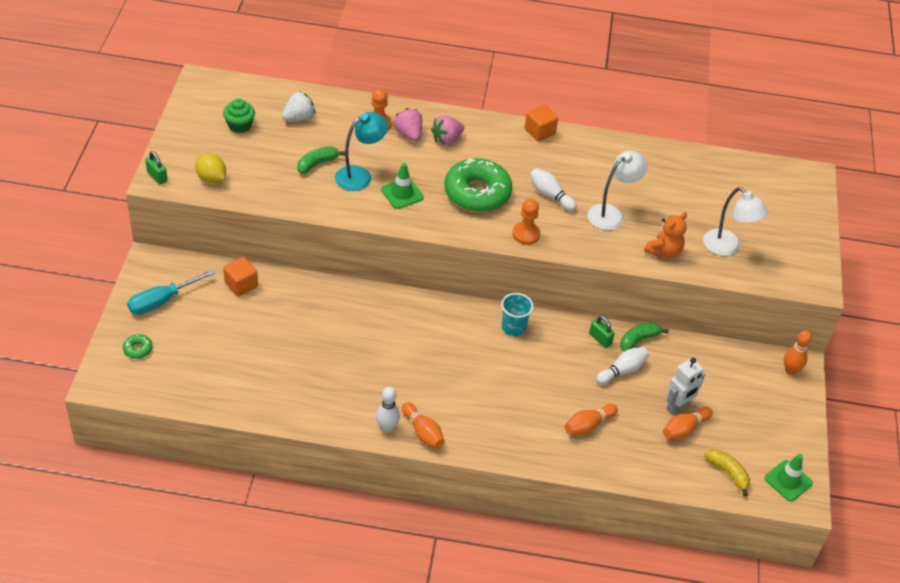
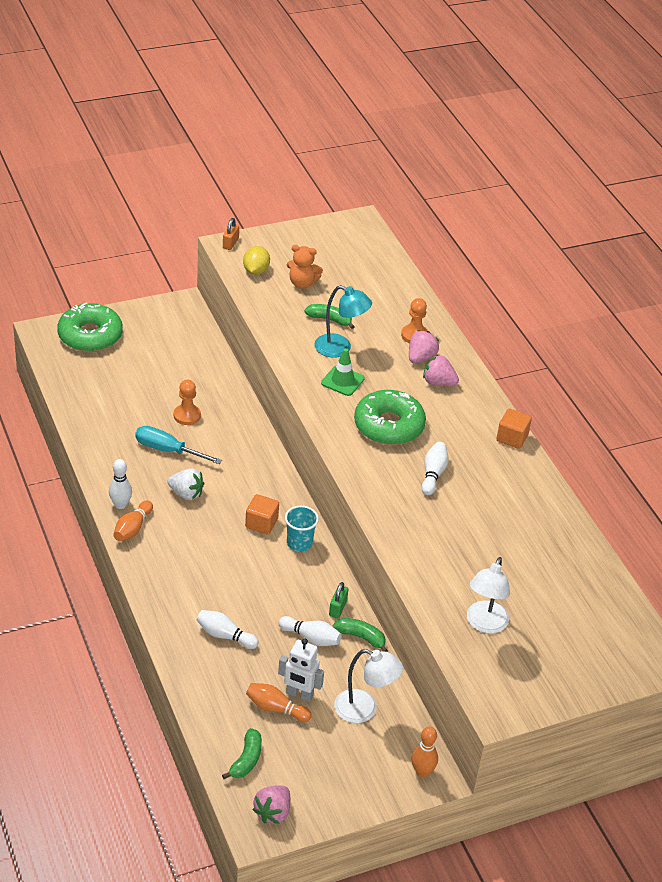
camera: 60 degrees right, 5 degrees down
green donut [123,334,153,359] -> green donut [57,302,122,352], size x2.47
turquoise screwdriver [127,270,215,315] -> turquoise screwdriver moved to [135,426,222,464]
green padlock [145,151,168,184] -> orange padlock [223,218,239,250]
green cupcake [223,98,255,133] -> none
orange cube [223,257,258,296] -> orange cube moved to [245,494,279,535]
white strawberry [282,91,315,121] -> white strawberry moved to [167,468,204,500]
orange pawn [512,199,541,245] -> orange pawn moved to [174,380,201,425]
orange bowling pin [565,404,618,435] -> white bowling pin [197,610,259,649]
white lamp [588,151,648,230] -> white lamp moved to [334,649,403,723]
orange teddy bear [644,212,687,258] -> orange teddy bear moved to [287,245,323,289]
yellow banana [704,449,750,496] -> green banana [222,728,262,779]
green traffic cone [764,454,813,501] -> pink strawberry [252,785,290,824]

